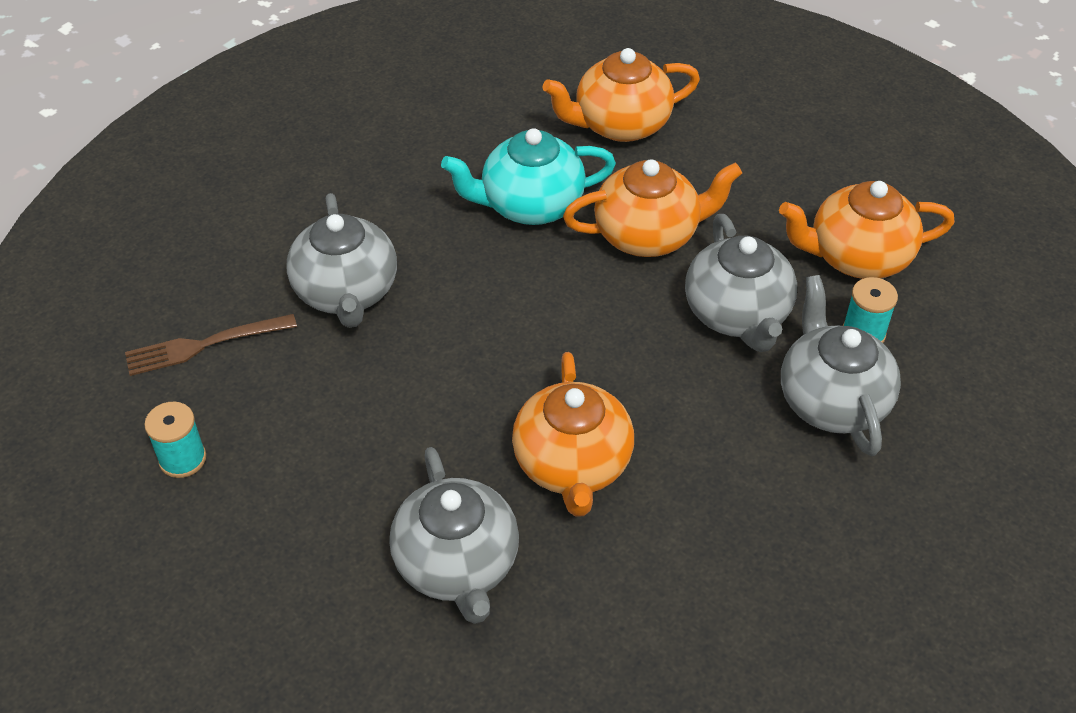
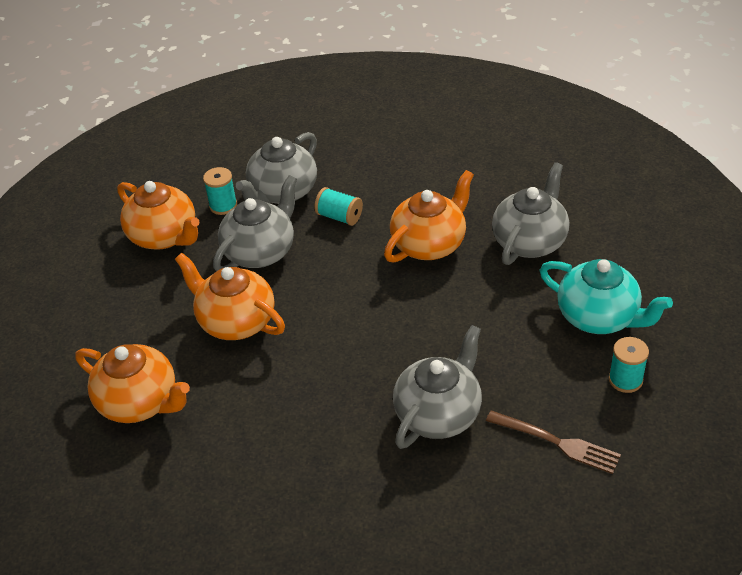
camera: 130 degrees left, 5 degrees down
turquoise teapot [441,128,616,225] -> turquoise teapot moved to [540,259,673,334]
none -> turquoise spool [314,187,363,226]

